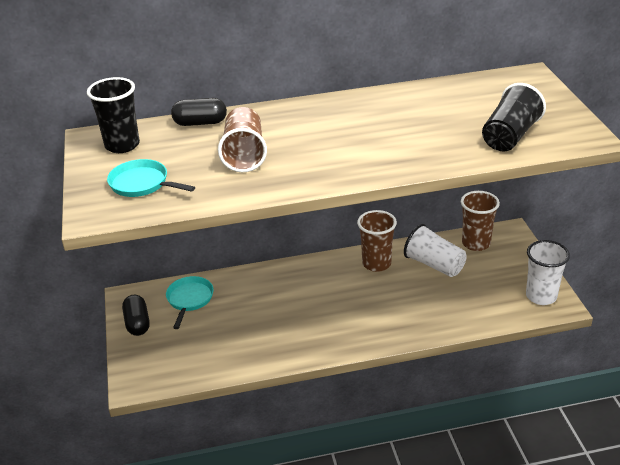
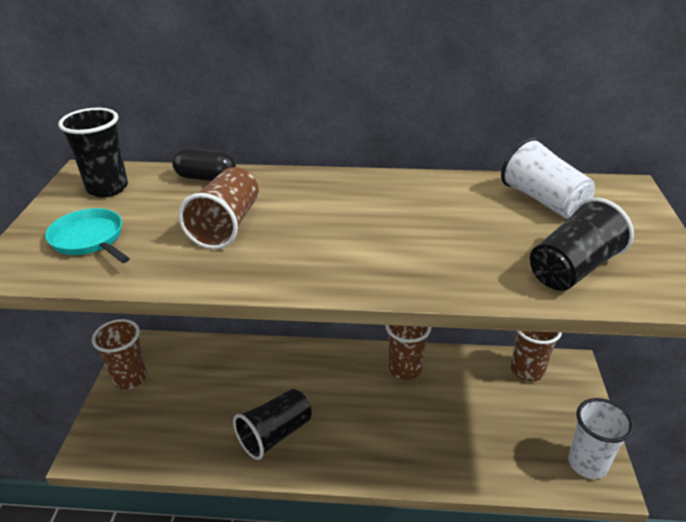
camera: 15 degrees right, 0 degrees up
black capsule [122,295,150,336] -> brown cup [92,319,147,389]
turquoise pan [166,276,214,329] -> none
white cup [404,224,467,277] -> white cup moved to [501,137,595,218]
none -> black cup [233,389,312,460]

